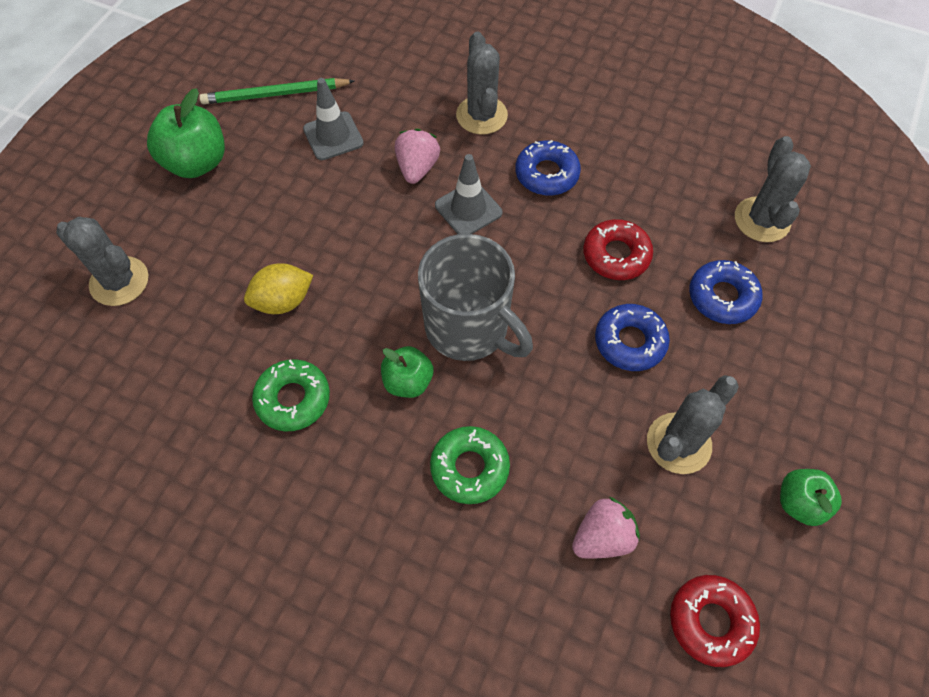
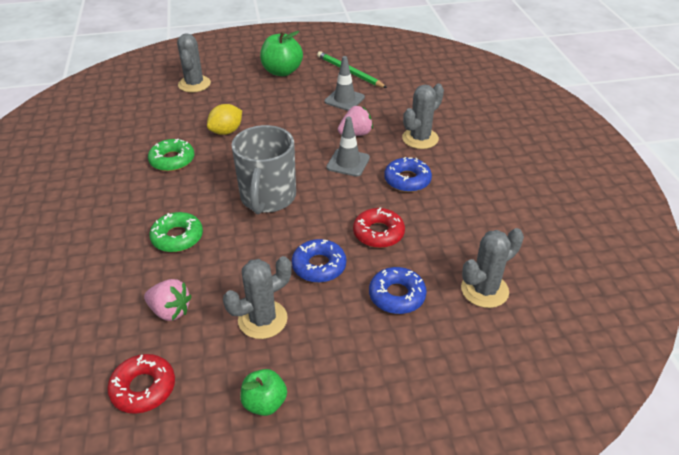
camera: 55 degrees right, 20 degrees down
yellow lemon [244,263,313,314] -> yellow lemon turned 75 degrees counterclockwise [207,104,242,135]
green apple [381,346,433,398] -> none
grey cactus [647,375,739,474] -> grey cactus turned 45 degrees counterclockwise [223,256,292,339]

